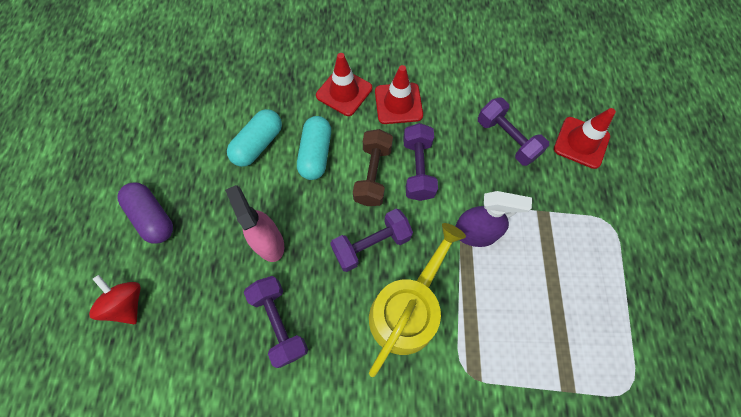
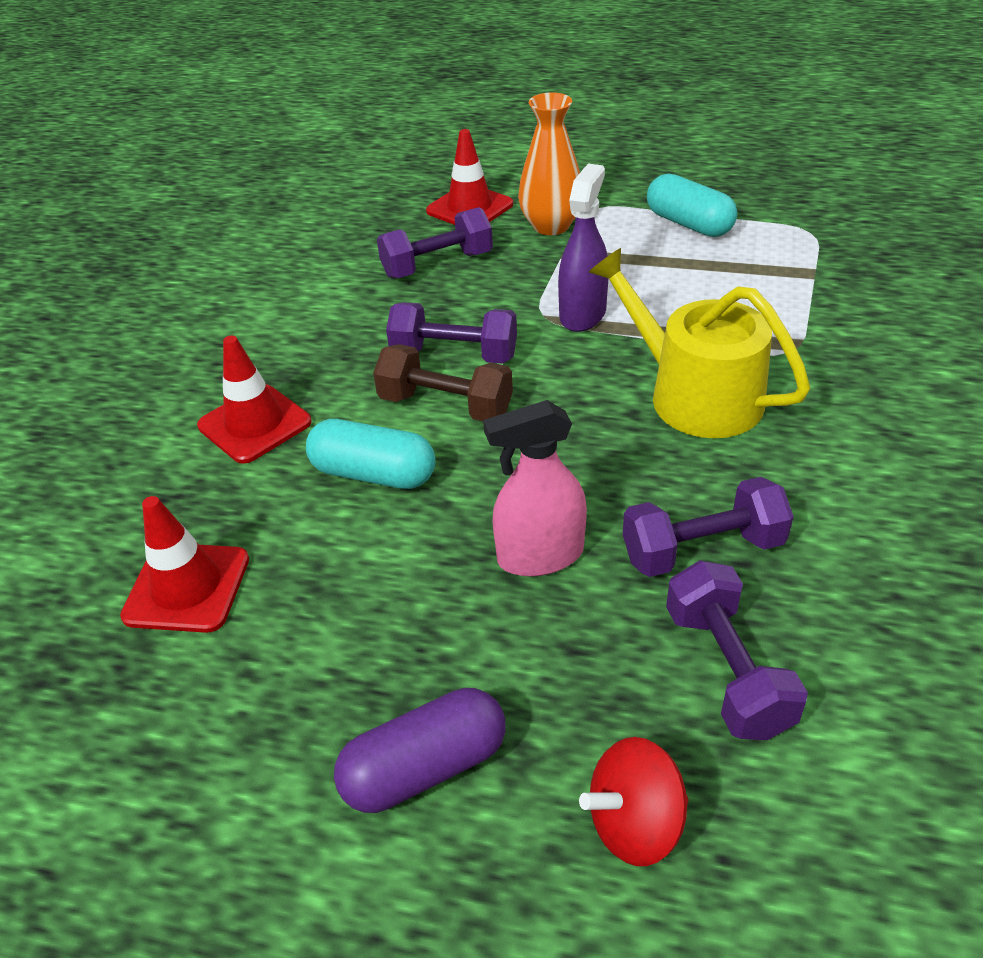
camera: 75 degrees left, 25 degrees down
turquoise capsule [227,109,282,167] -> turquoise capsule moved to [647,173,737,237]
purple dumbbell [330,209,413,272] -> purple dumbbell moved to [666,560,808,740]
red traffic cone [375,65,423,124] -> red traffic cone moved to [120,496,249,633]
none -> orange vase [518,92,580,235]

